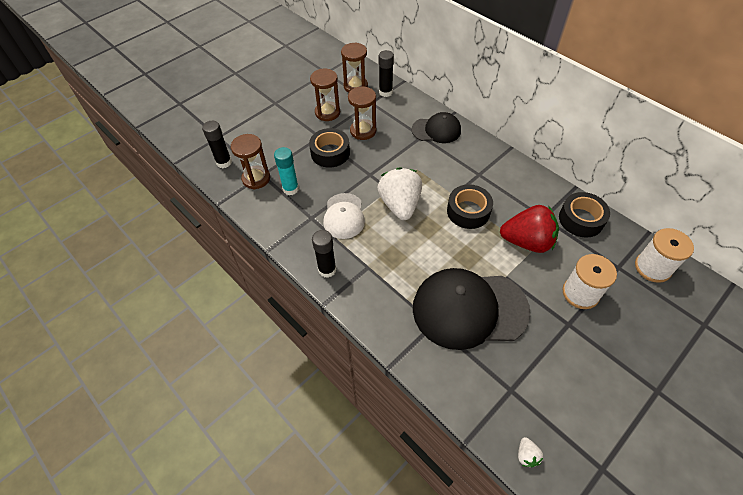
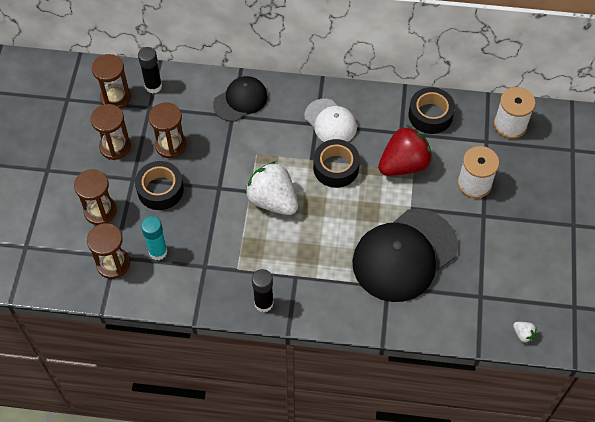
camera: 40 degrees left, 5 degrees up
black glue stick [202,121,232,168] -> none
white cap [323,193,365,239] -> white cap moved to [304,99,357,142]
none -> brown hourglass [74,169,117,225]

